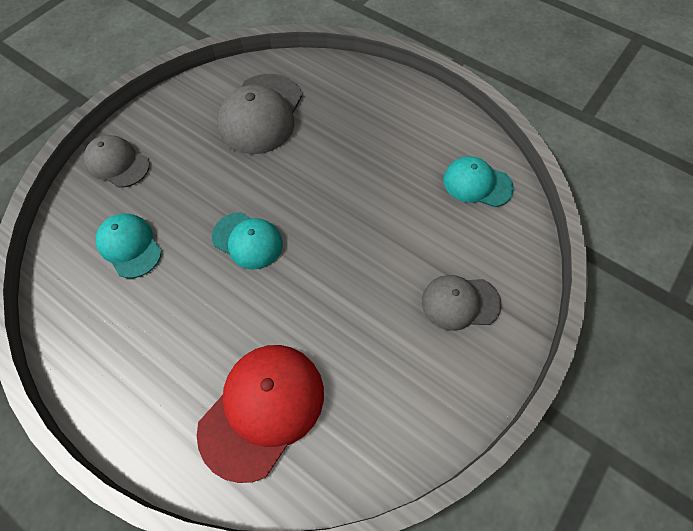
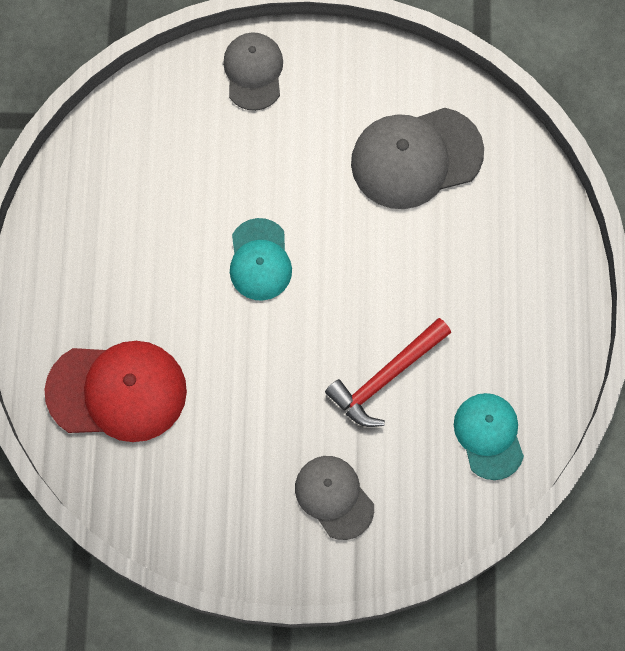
camera: 55 degrees right, 10 degrees up
turquoise cap [96,213,162,278] -> none
none -> red hammer [325,318,451,427]

